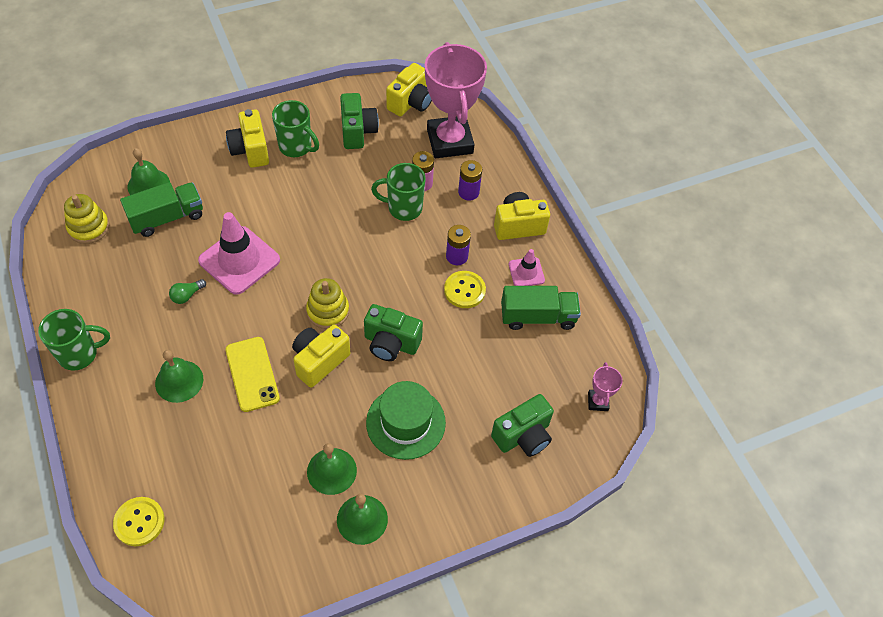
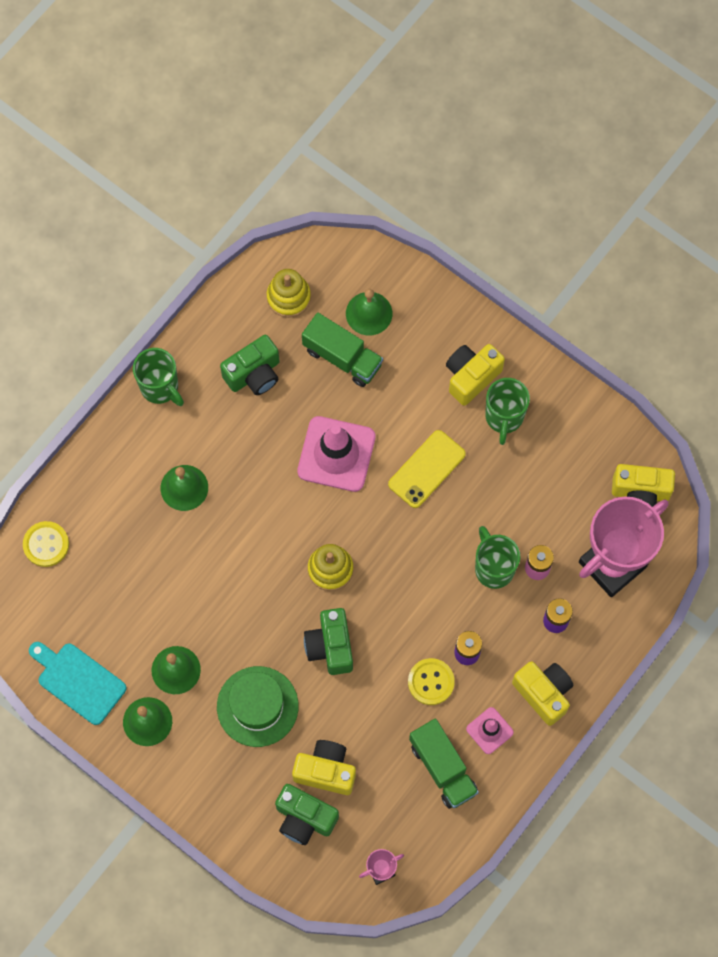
camera: 65 degrees right, 15 degrees up
green light bulb [169,279,206,304] -> none
yellow phone [225,337,280,412] -> yellow phone moved to [388,430,466,508]
yellow camera [292,325,350,388] -> yellow camera moved to [292,740,356,795]
green camera [340,93,379,149] -> green camera moved to [220,335,279,395]
none -> turquoise cutting board [29,642,127,725]

